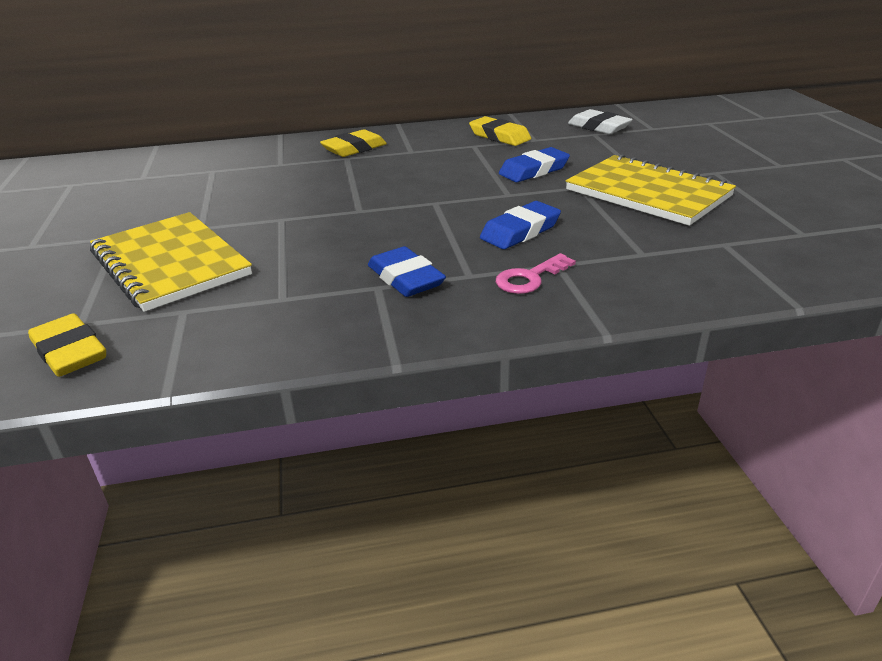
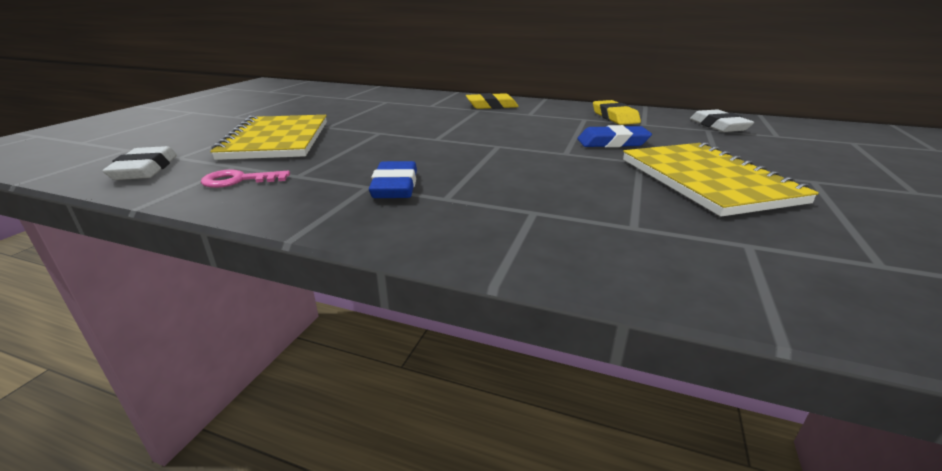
camera: 30 degrees right, 5 degrees down
yellow eraser [28,313,106,377] -> white eraser [102,146,177,180]
blue eraser [480,201,561,249] -> none
pink key [496,253,576,294] -> pink key moved to [201,169,290,188]

